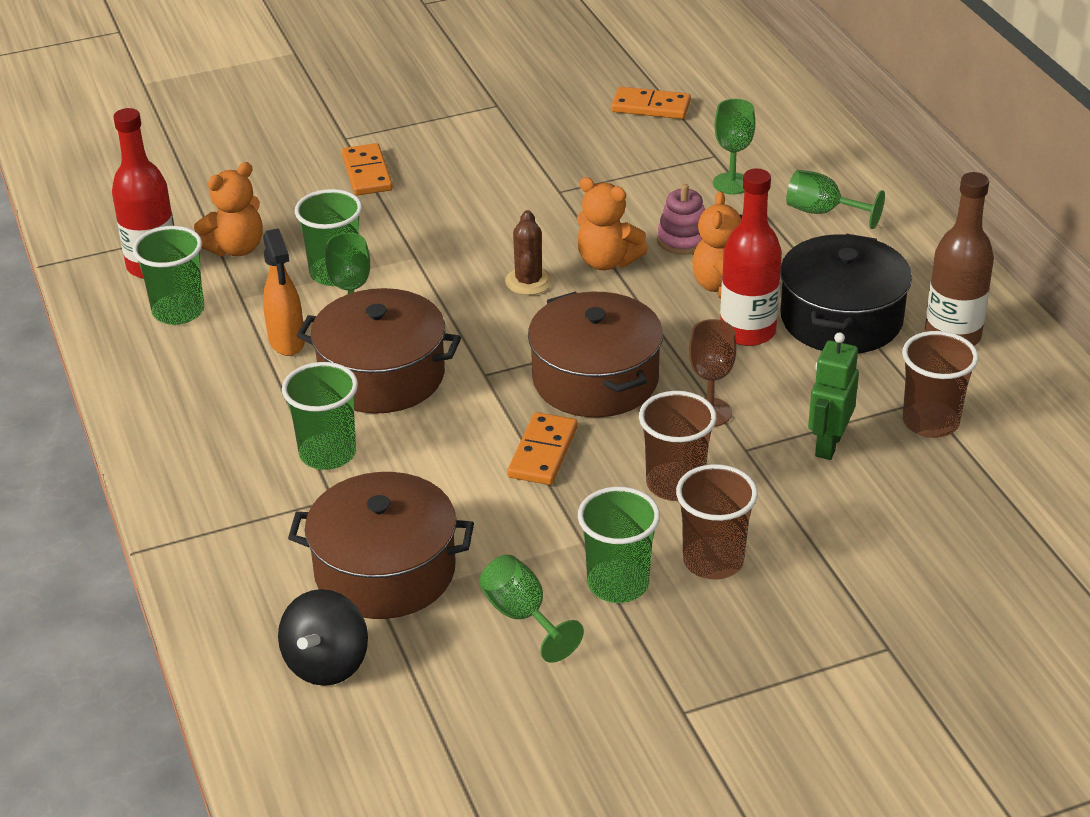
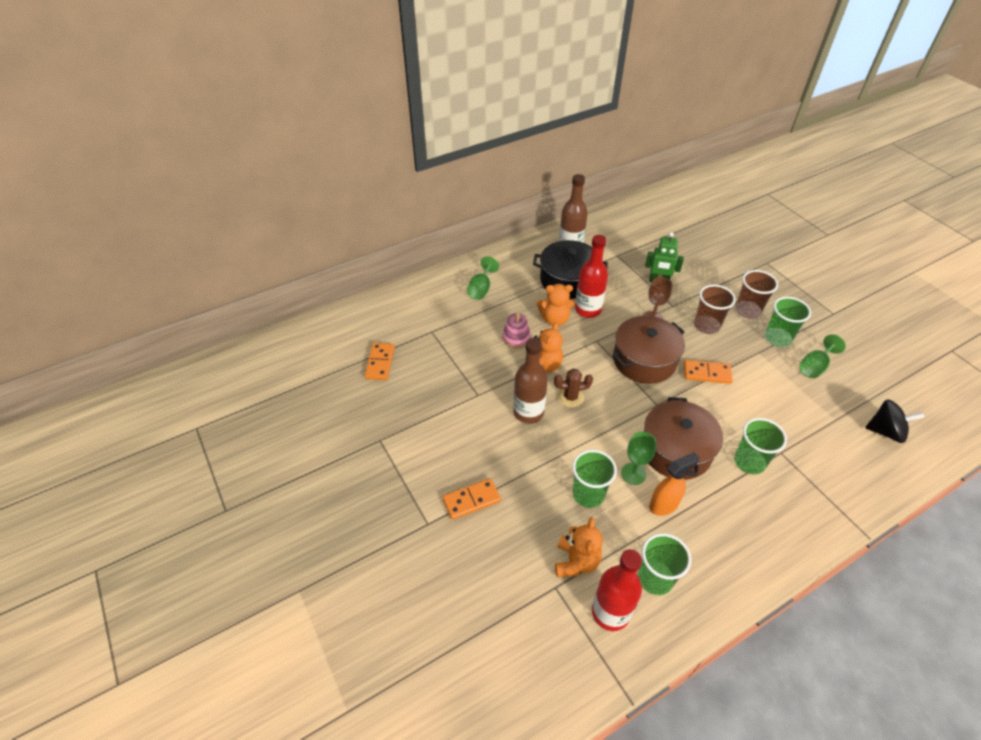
camera: 100 degrees left, 10 degrees up
orange teddy bear [194,162,263,256] -> orange teddy bear turned 60 degrees clockwise [555,517,603,577]
brown pot [288,472,474,619] -> none
green goblet [713,99,755,194] -> none
brown cup [902,331,978,438] -> none
none -> brown bottle [513,338,548,424]

